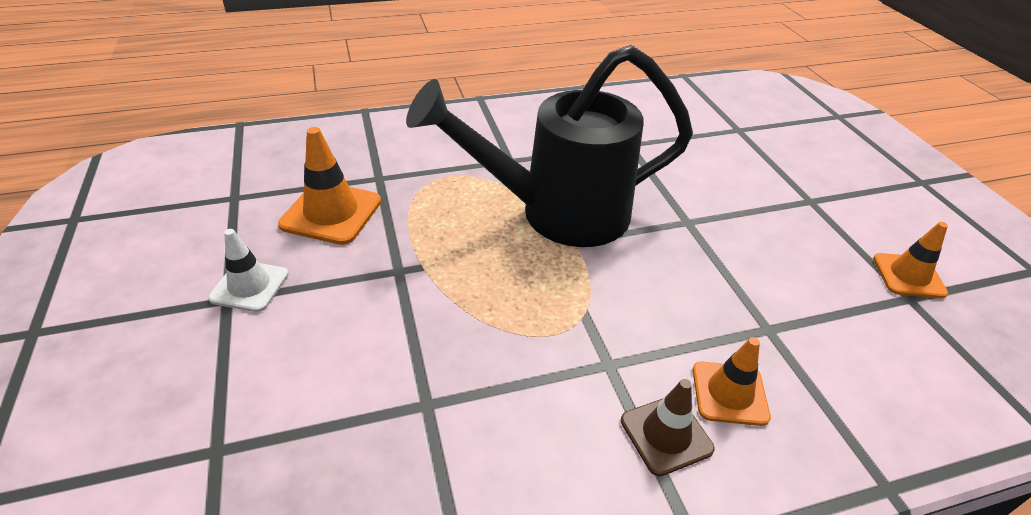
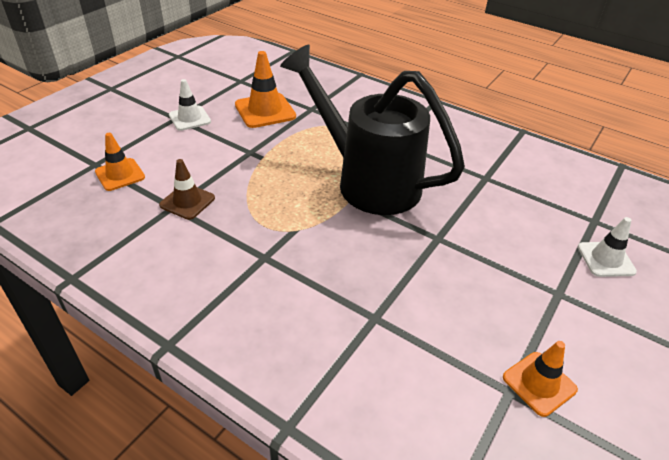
camera: 50 degrees right, 0 degrees up
brown traffic cone [621,379,715,476] -> brown traffic cone moved to [159,159,215,220]
orange traffic cone [693,337,771,426] -> orange traffic cone moved to [95,133,145,191]
none -> white traffic cone [578,217,637,277]

